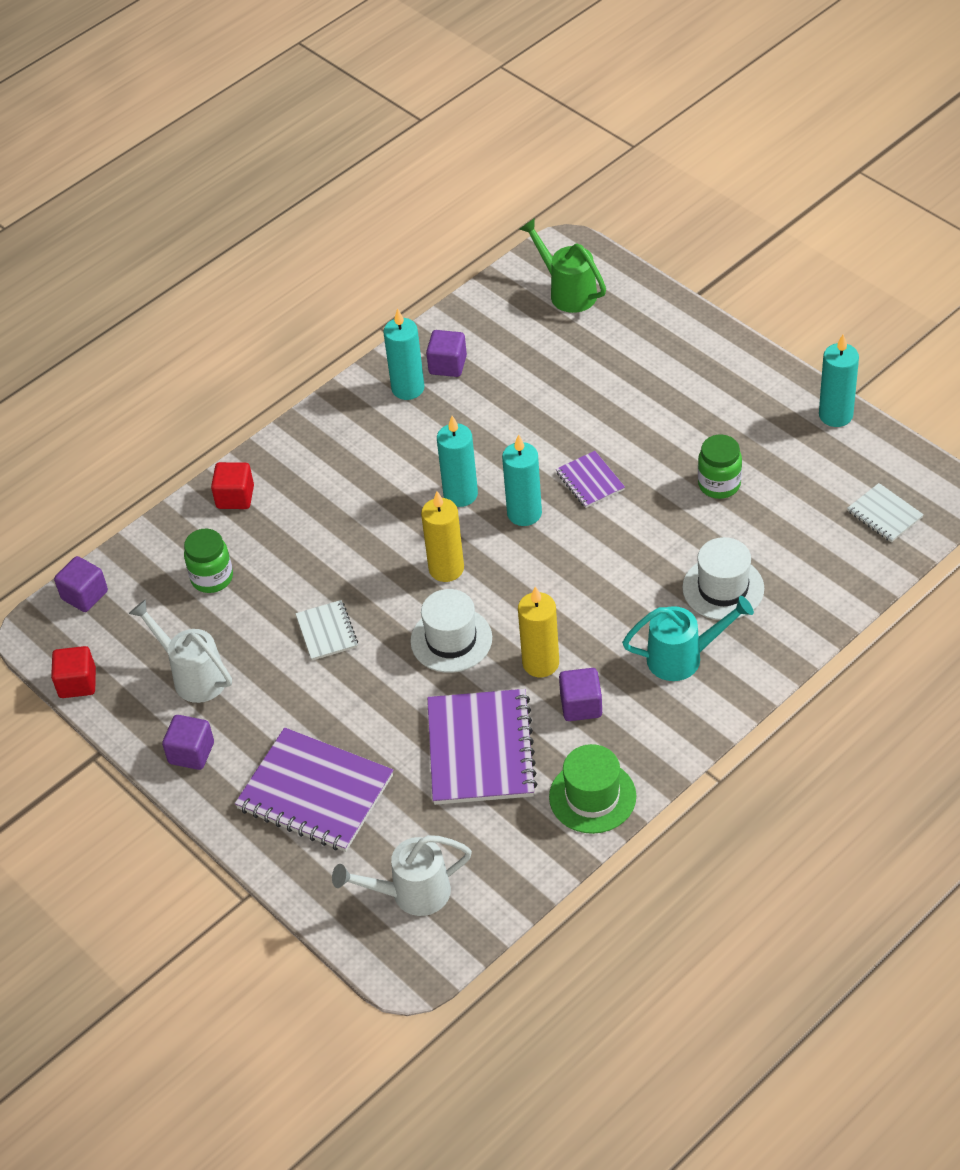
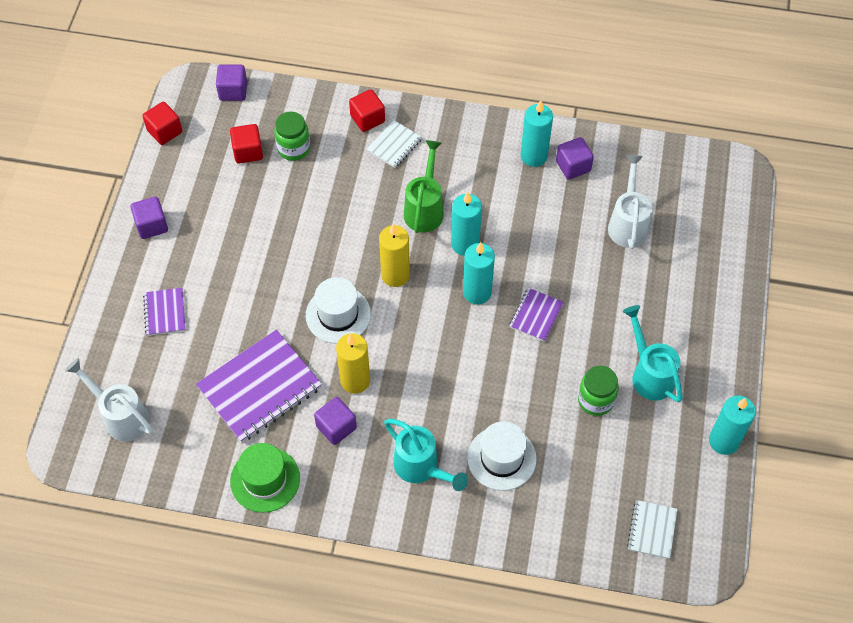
camera: 50 degrees right, 10 degrees up
white watering can [129,599,232,703] -> white watering can moved to [608,155,652,249]
purple notebook [235,727,393,852] -> purple notebook [143,288,186,336], size x0.51
white notebook [295,600,358,661] -> white notebook moved to [367,120,422,168]
green watering can [519,218,606,313] -> green watering can moved to [404,140,444,233]
none -> red cube [230,124,263,164]
none -> turquoise watering can [623,305,683,402]

